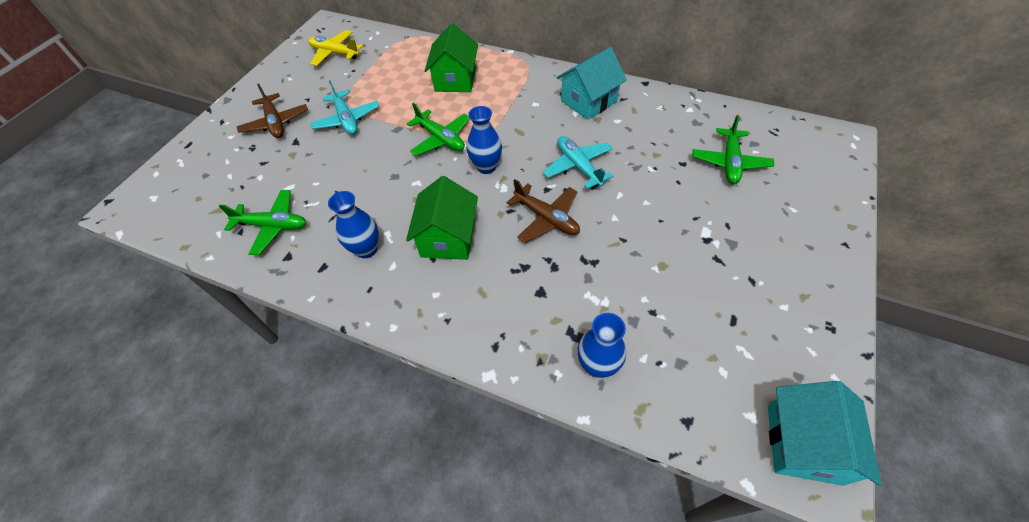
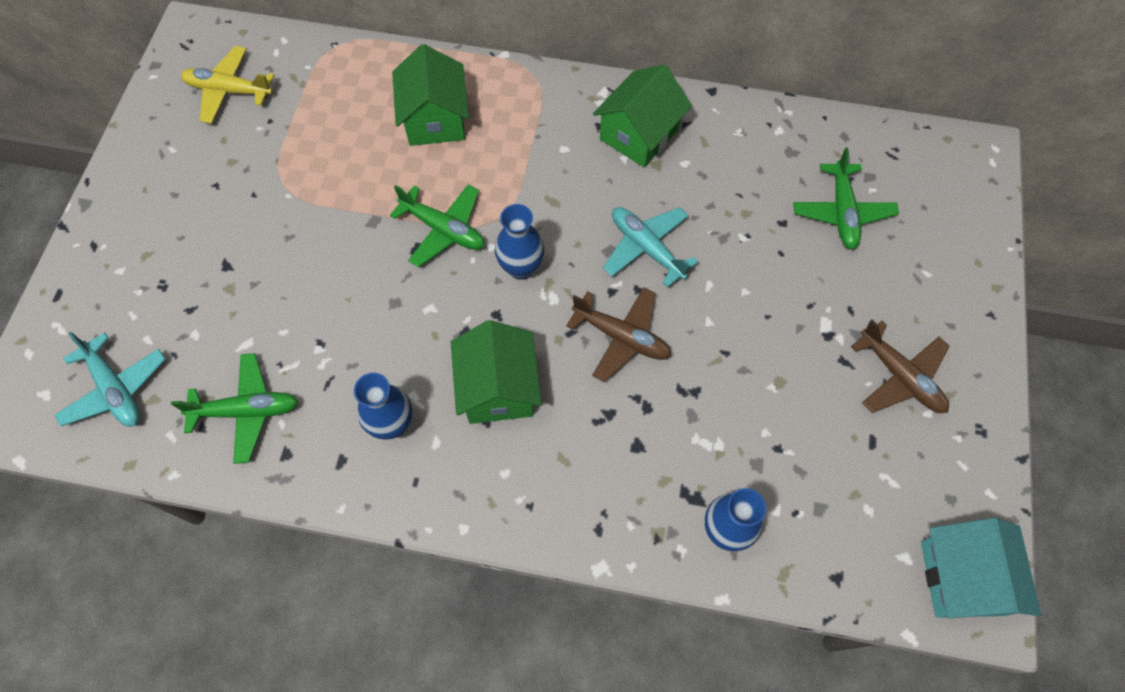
camera: 15 degrees left, 10 degrees up
brown plane [237,83,308,138] -> brown plane moved to [851,319,950,413]
turquoise plane [310,80,379,135] -> turquoise plane moved to [54,332,166,427]
turquoise house [557,47,627,120] -> green house [593,65,692,167]

